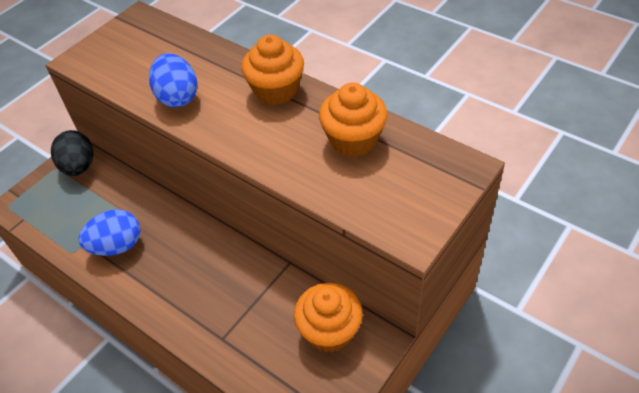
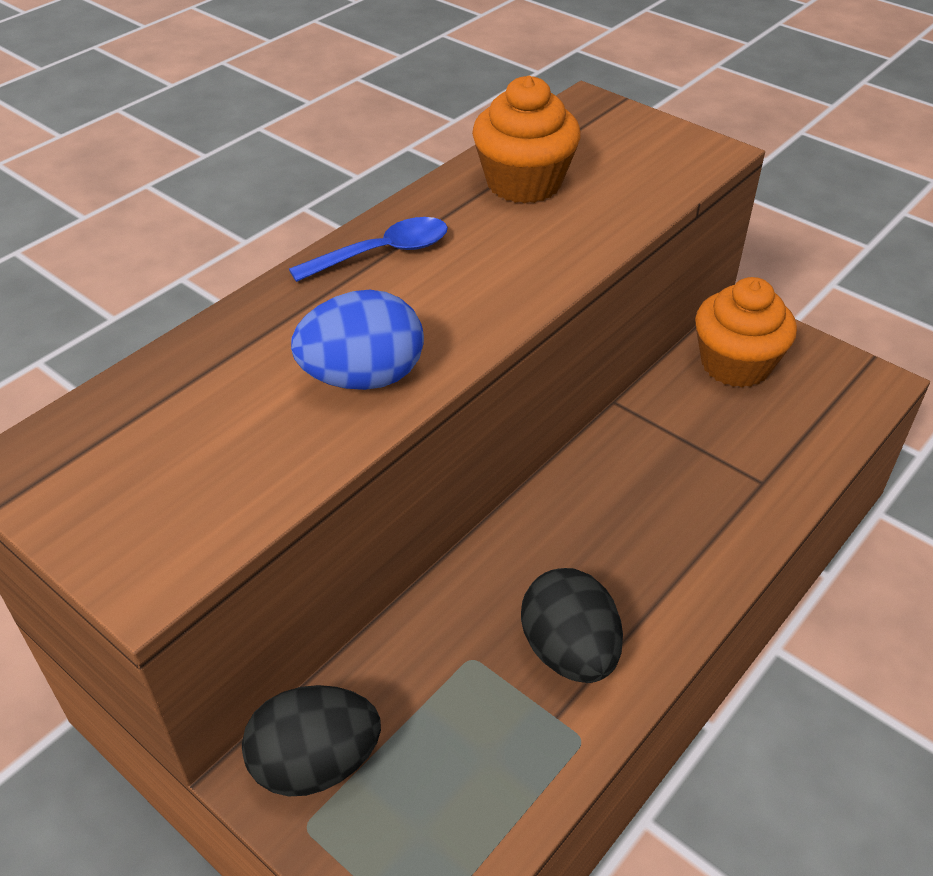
camera: 90 degrees left, 5 degrees down
blue egg [78,209,141,256] -> black egg [521,568,623,683]
orange cupcake [241,34,304,105] -> blue spoon [289,217,448,282]

